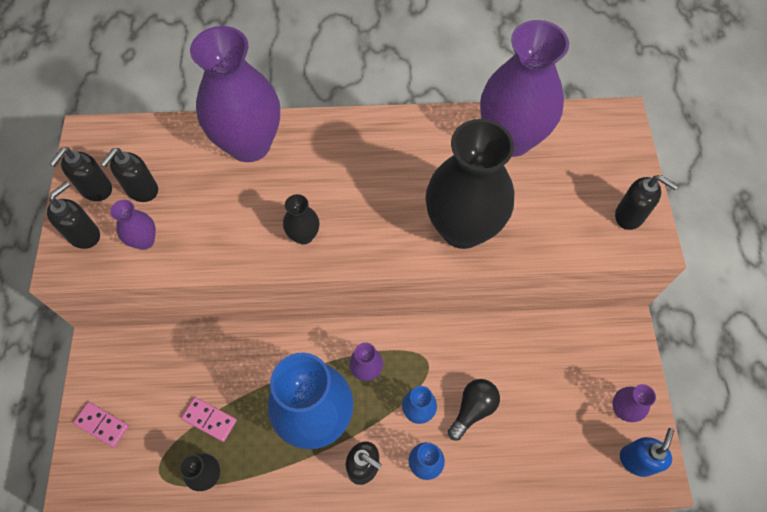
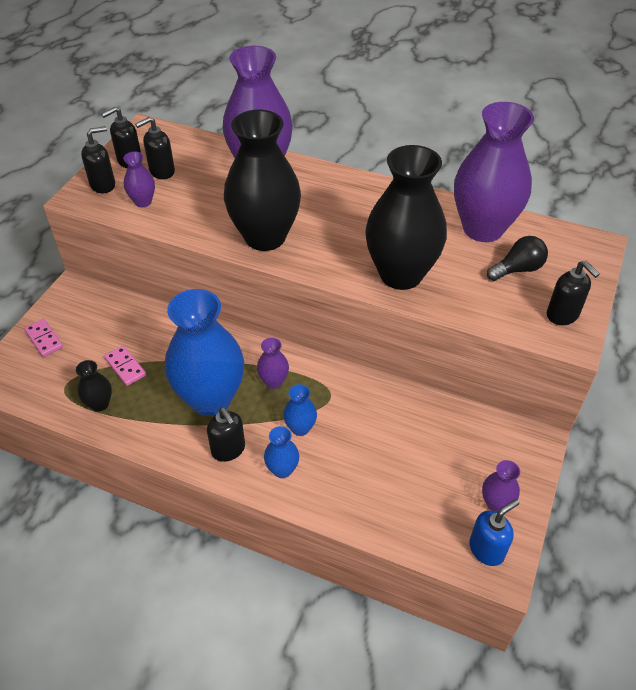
camera: 25 degrees right, 15 degrees down
black vase [283,194,319,245] -> black vase [224,109,301,251], size x2.32
black light bulb [448,379,500,441] -> black light bulb moved to [487,236,548,281]

